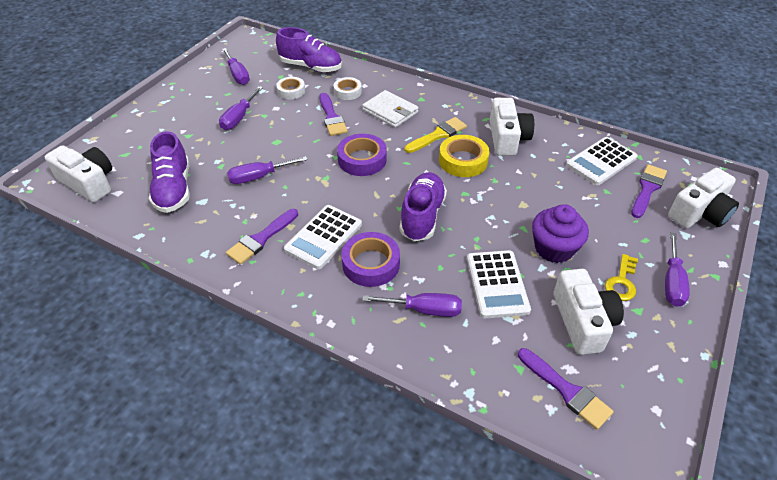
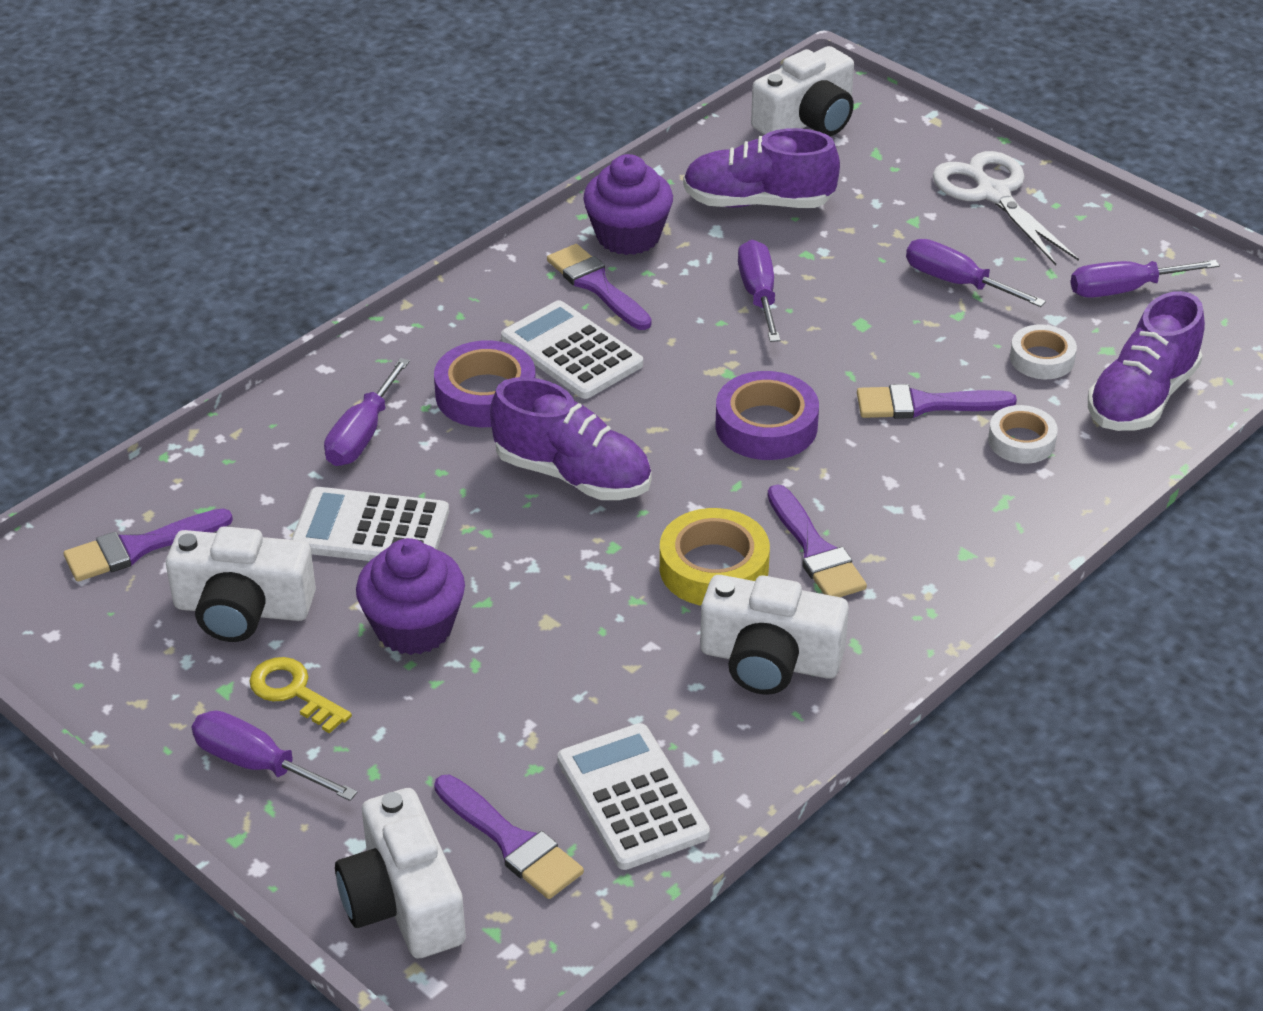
camera: 105 degrees right, 5 degrees down
white wallet [362,90,418,128] -> none
yellow brush [405,117,467,153] -> purple brush [768,484,867,597]
none -> purple cupcake [583,154,673,255]
none -> white scissors [933,151,1079,265]

